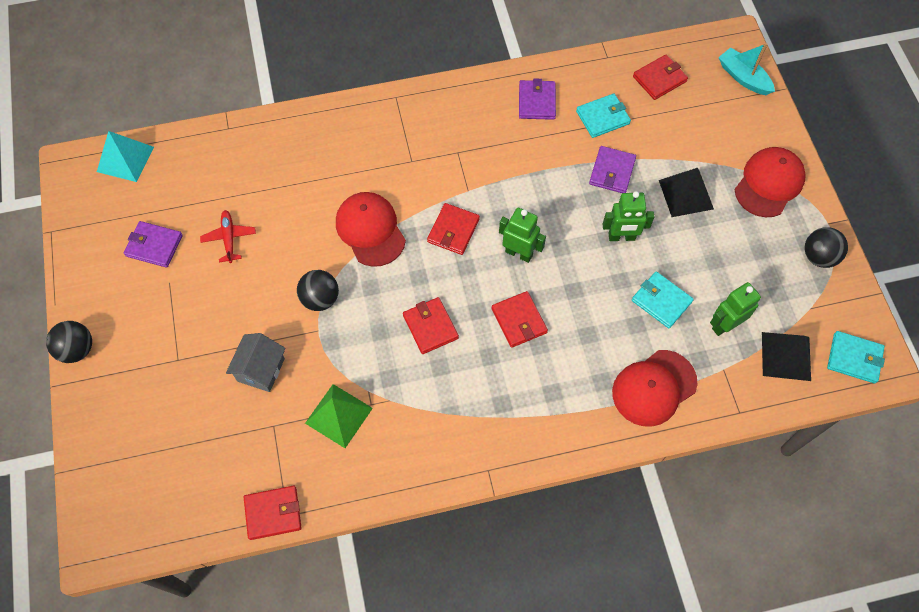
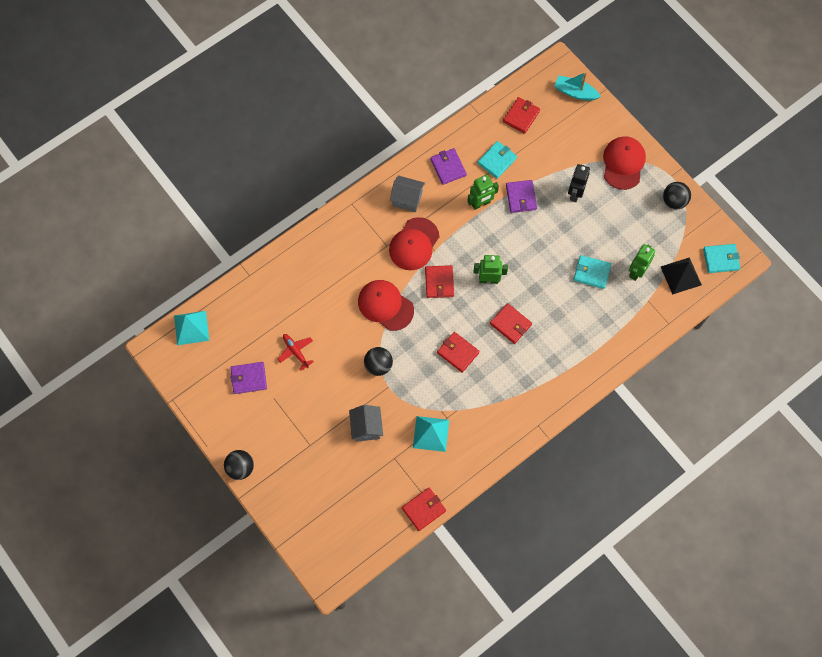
camera: 25 degrees left, 5 degrees up
green pyramid [305,384,373,448] -> turquoise pyramid [413,416,449,452]
green robot [603,191,654,241] -> green robot moved to [467,175,499,210]
red cap [612,350,697,427] -> red cap moved to [389,217,439,270]
black pyramid [659,168,714,217] -> black robot [568,164,590,202]
none -> grey house [390,176,425,212]

